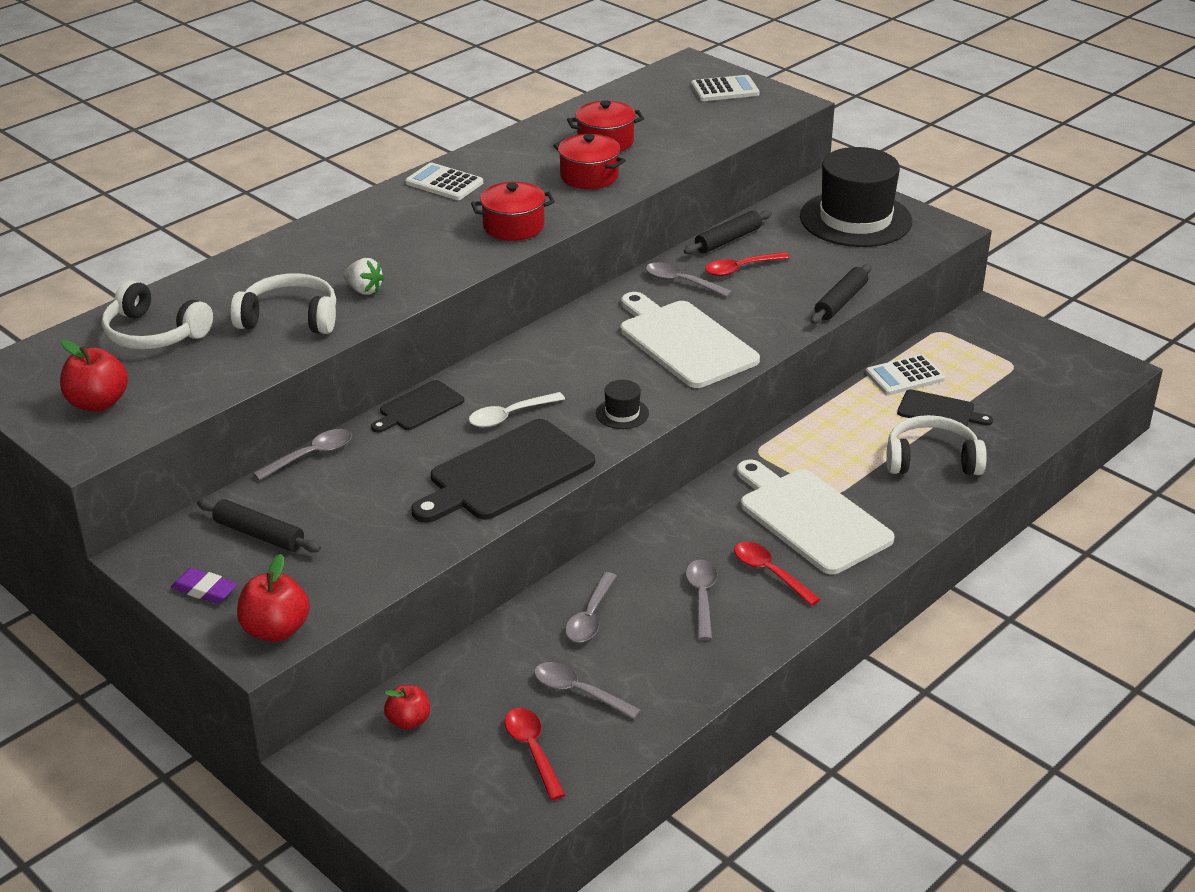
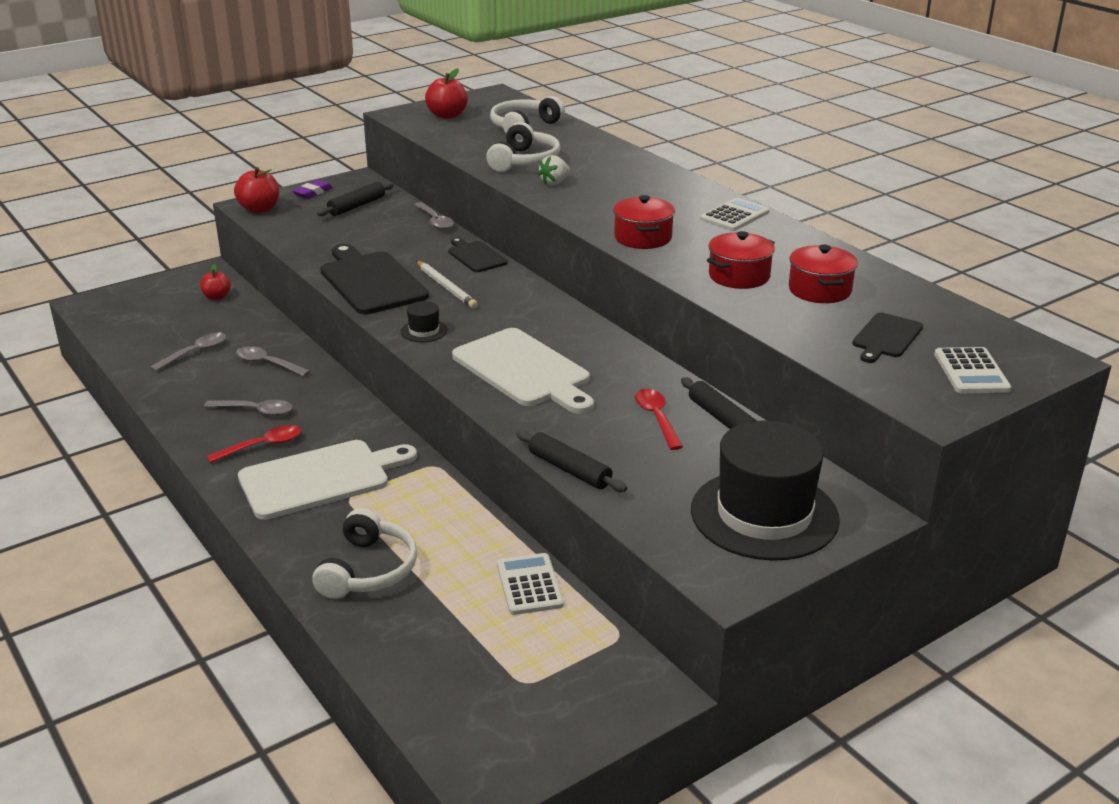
camera: 100 degrees right, 5 degrees down
white spoon [469,392,565,427] -> white pencil [416,261,478,309]
red spoon [505,708,565,800] -> none
white cutting board [621,292,760,388] -> white cutting board turned 75 degrees clockwise [452,328,594,414]
grey spoon [646,262,732,297] -> none
black cutting board [897,389,993,426] -> black cutting board moved to [852,312,923,363]

